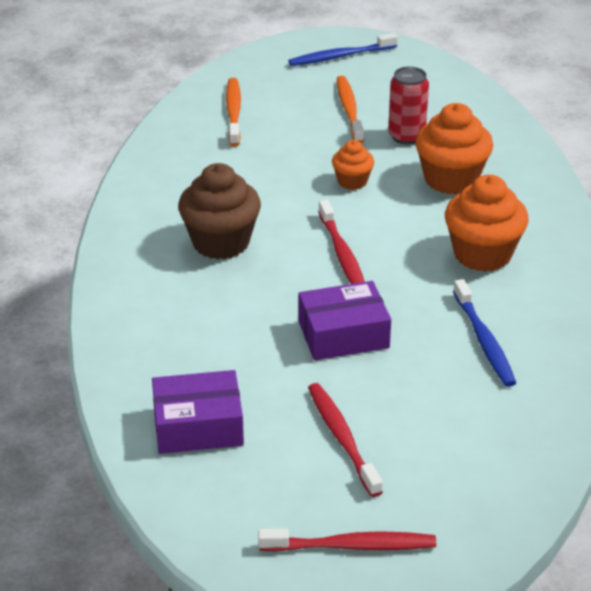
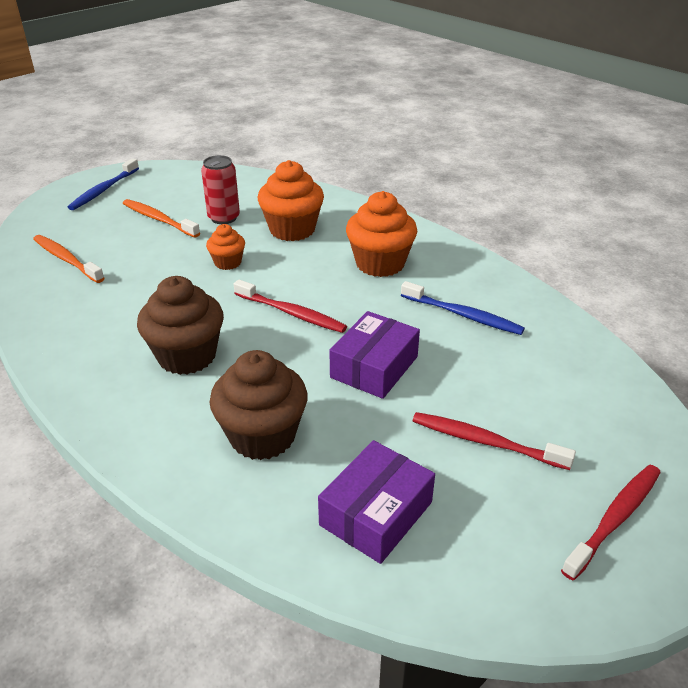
camera: 45 degrees left, 0 degrees up
none -> brown cupcake [210,350,308,460]

